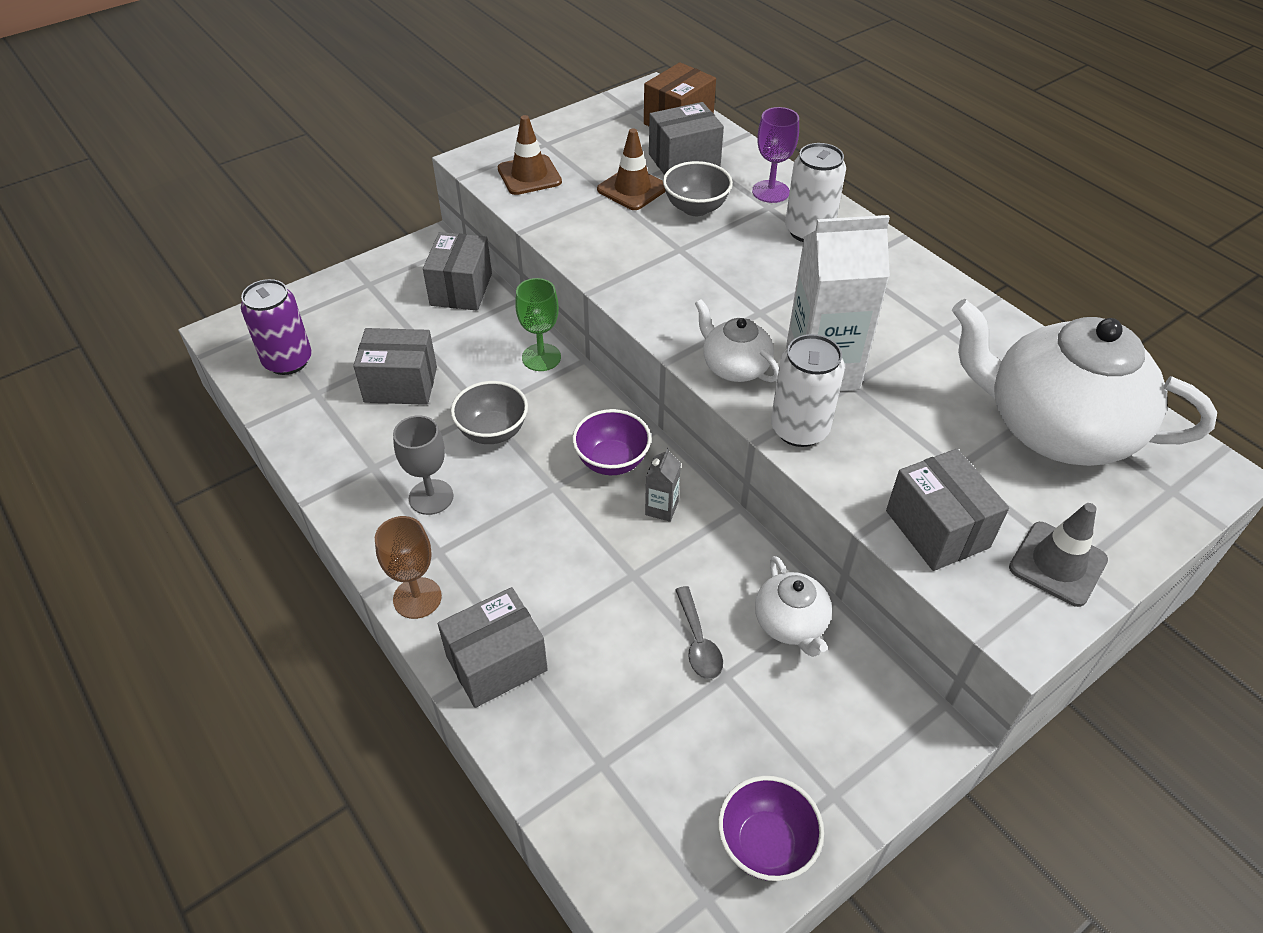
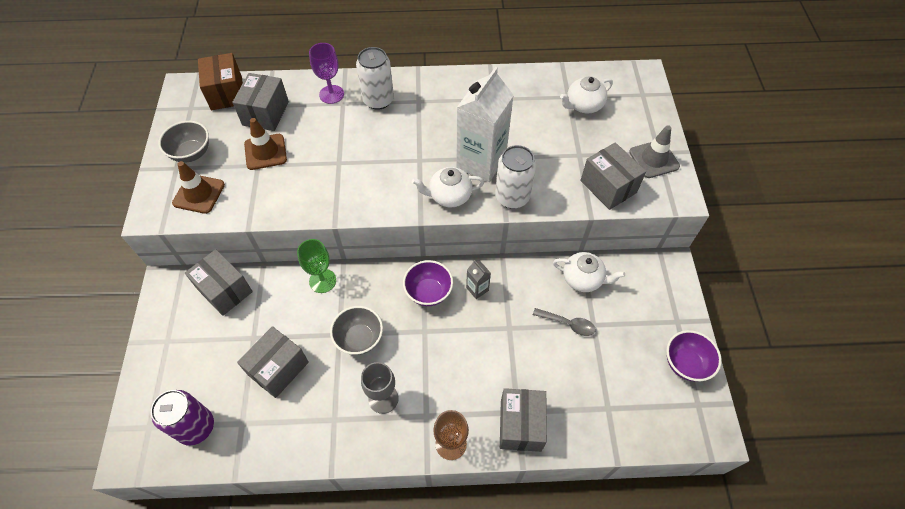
camera: 55 degrees left, 10 degrees up
grey bowl [663,161,733,216] -> grey bowl moved to [158,121,209,163]
grey box [886,449,1009,571] -> grey box turned 45 degrees clockwise [580,142,646,210]
white teapot [952,299,1217,466] -> white teapot [560,76,613,113], size x0.47

